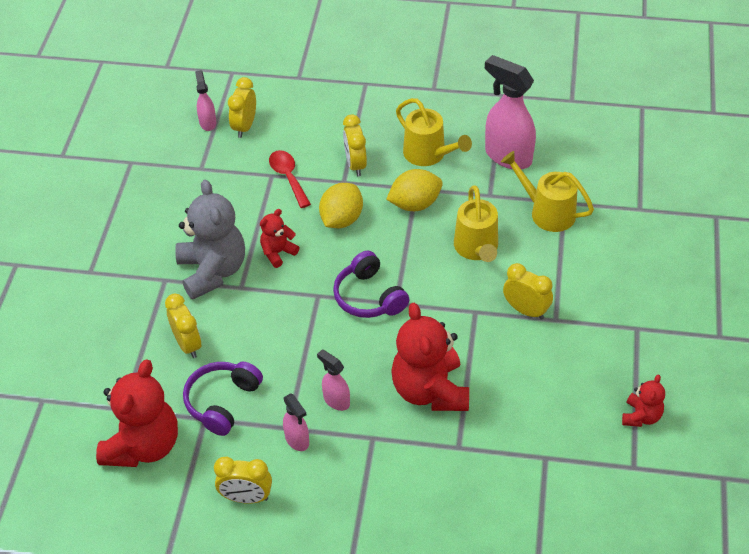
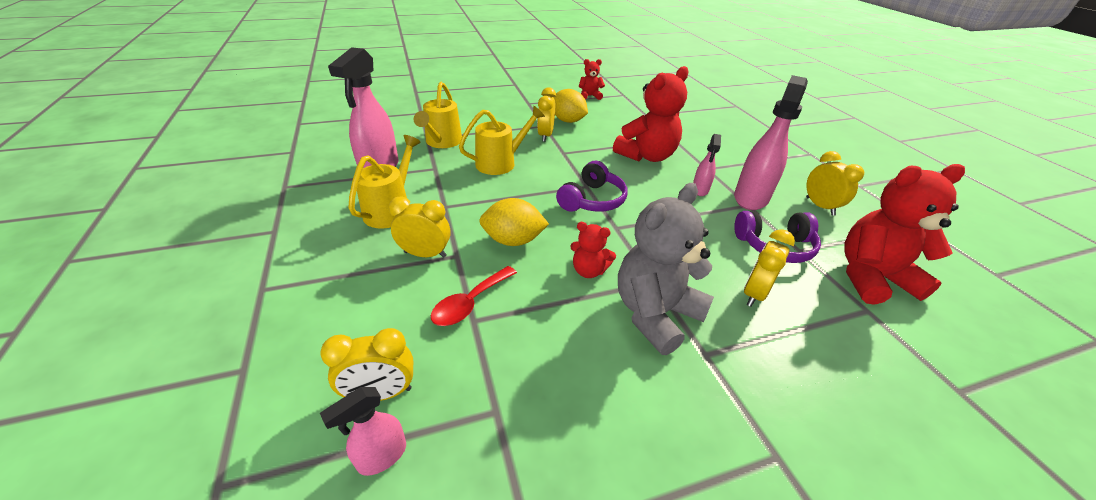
camera: 120 degrees left, 10 degrees down
pink spray bottle [283,393,309,451] -> pink spray bottle [734,75,808,210], size x1.94
yellow clock [343,114,367,176] -> yellow clock turned 135 degrees counterclockwise [389,196,451,258]
yellow lemon [386,169,443,211] -> yellow lemon moved to [553,89,588,123]

